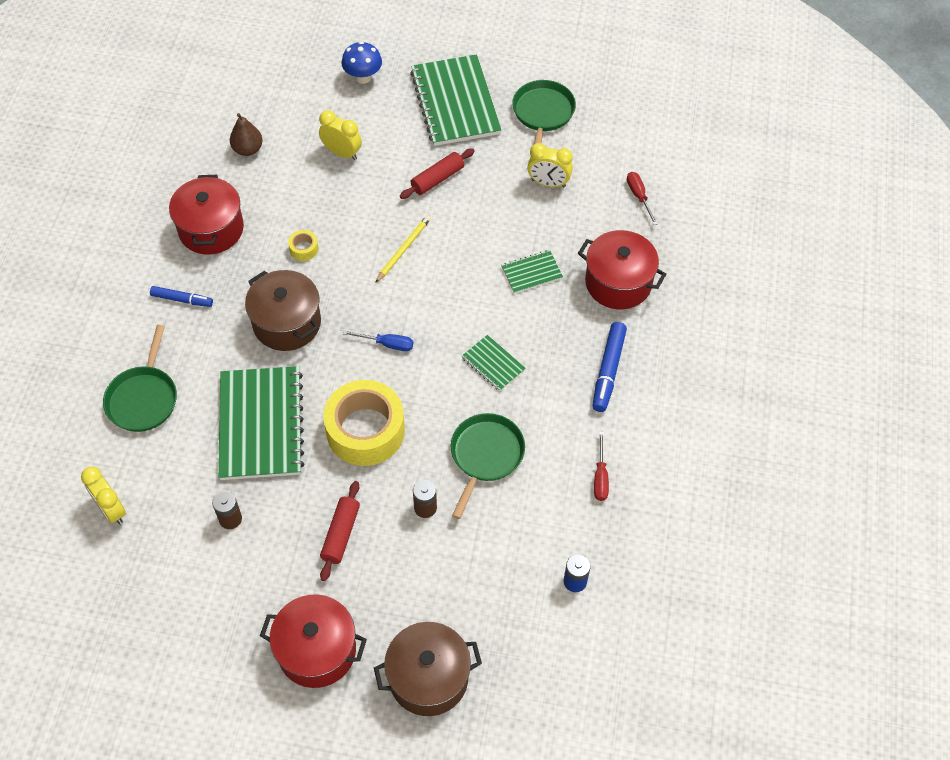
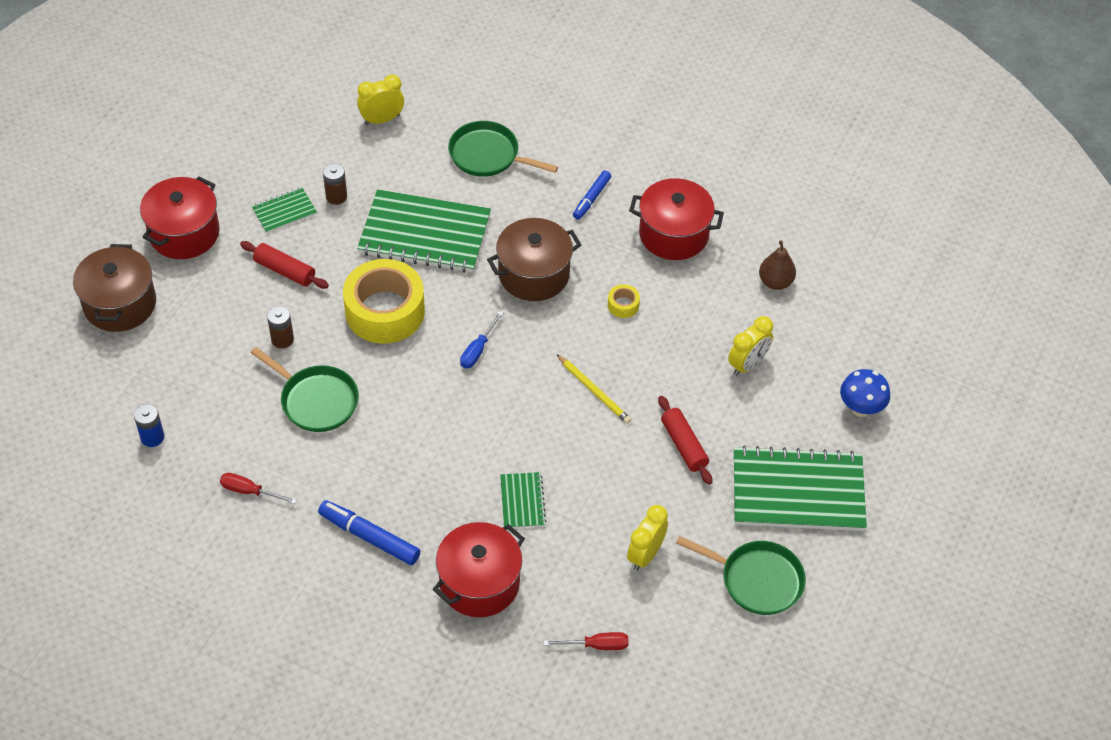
camera: 105 degrees right, 5 degrees down
green notebook [462,335,526,391] -> green notebook moved to [252,187,317,233]

